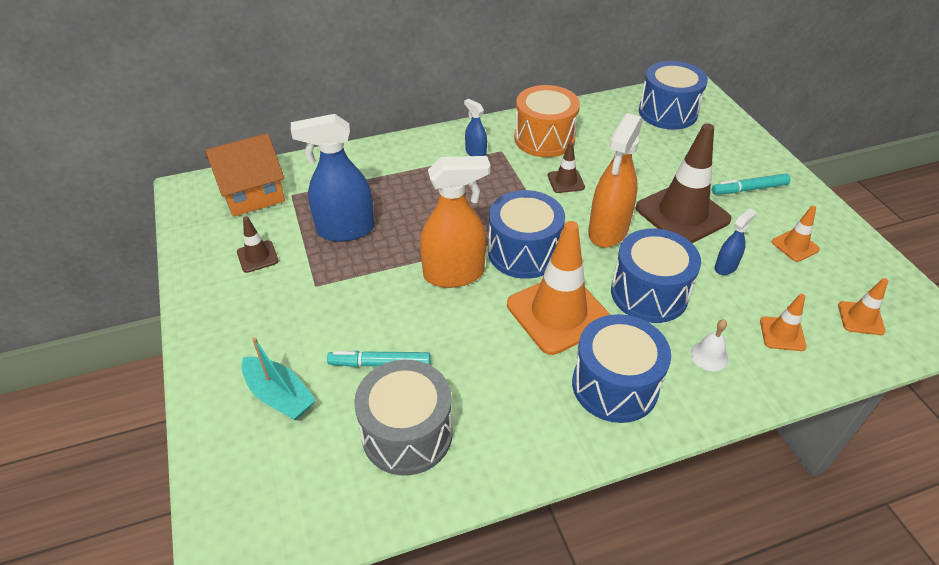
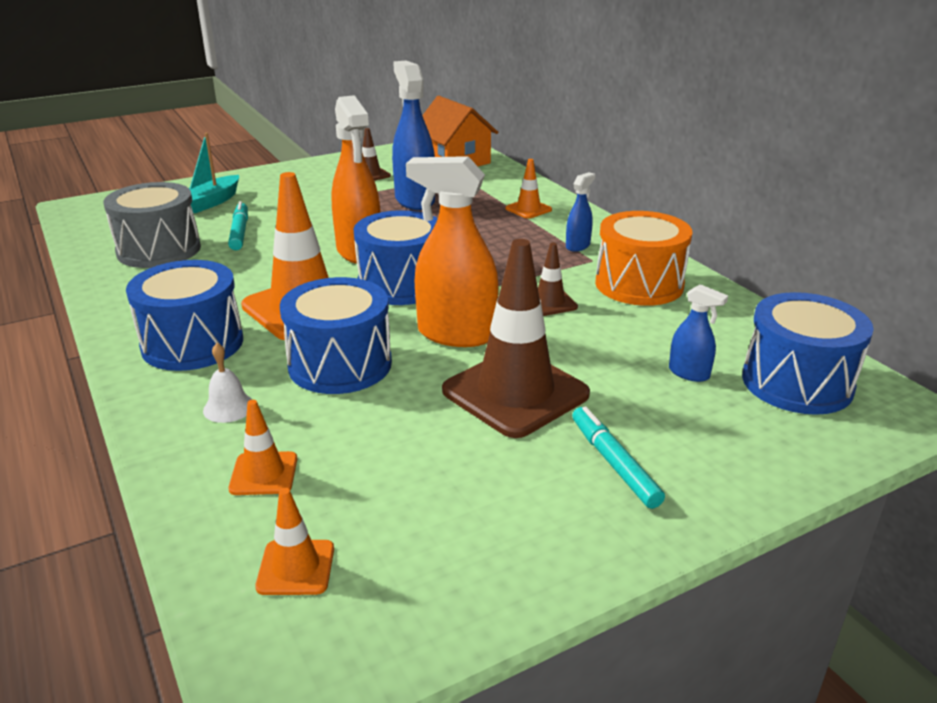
camera: 80 degrees right, 15 degrees down
blue spray bottle [715,208,757,275] -> blue spray bottle moved to [669,284,728,382]
orange traffic cone [772,206,820,262] -> orange traffic cone moved to [506,159,552,219]

